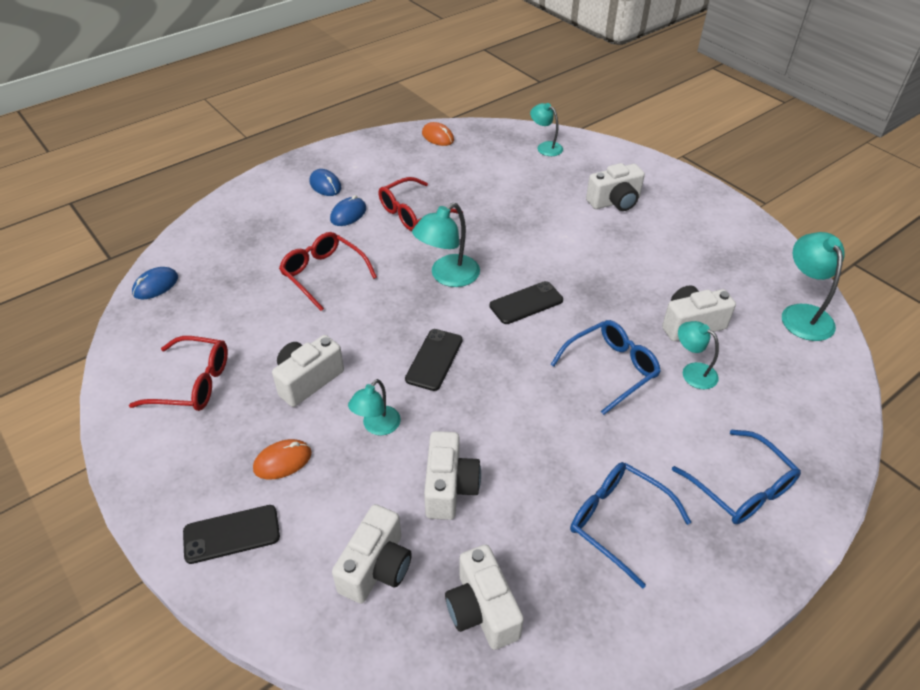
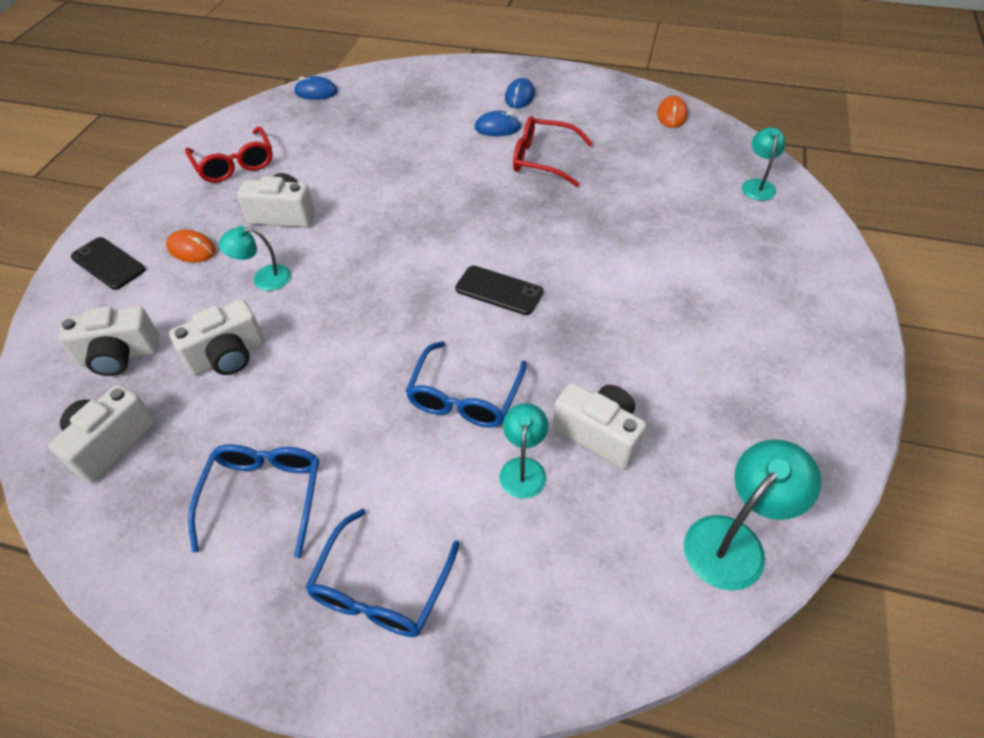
camera: 55 degrees right, 5 degrees up
red glasses [279,232,377,311] -> none
black phone [405,329,463,391] -> none
turquoise lamp [412,203,480,287] -> none
blue glasses [550,320,661,415] -> blue glasses turned 90 degrees clockwise [405,341,527,428]
white camera [586,163,645,211] -> none

